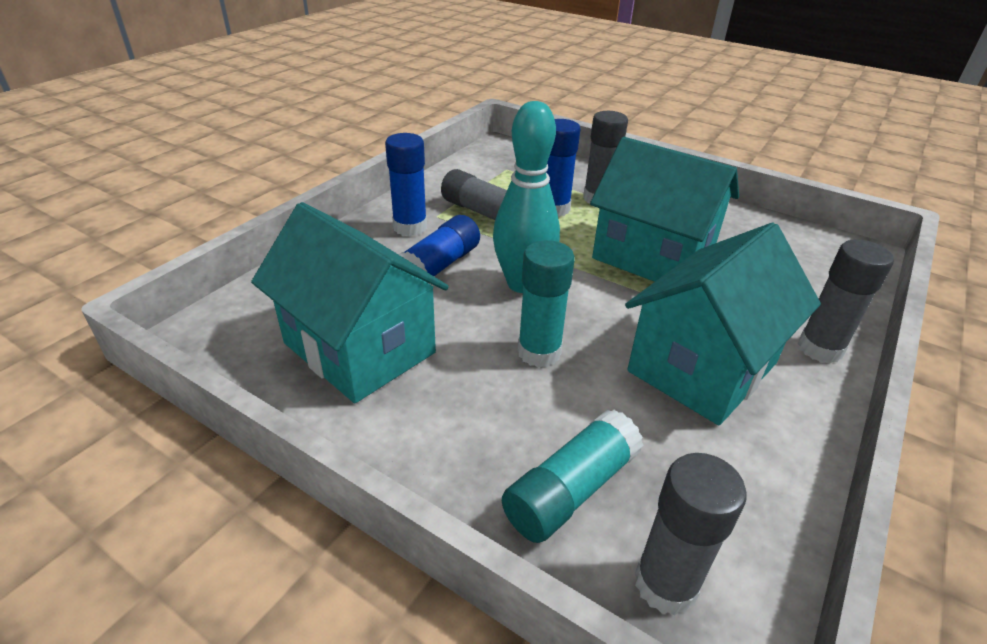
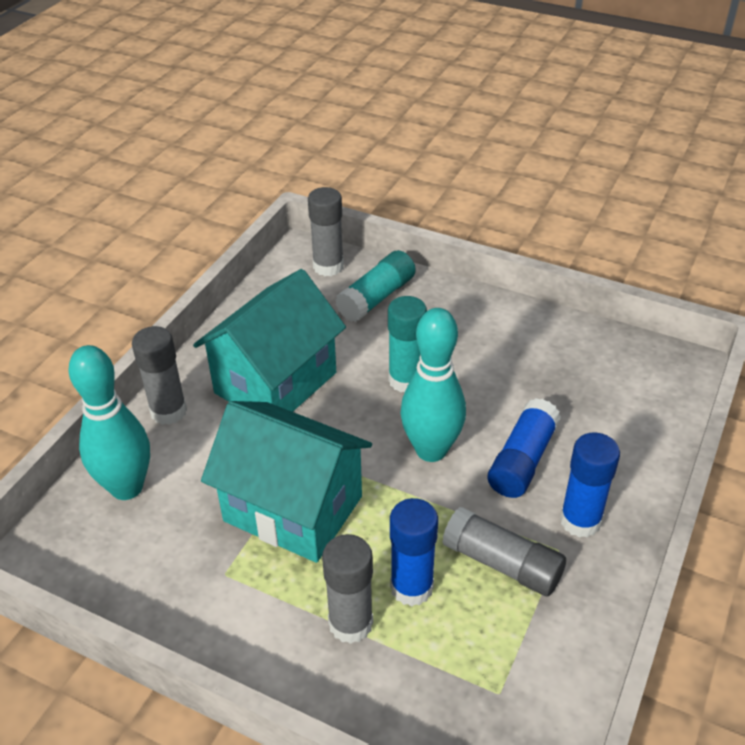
camera: 175 degrees right, 5 degrees up
turquoise house [251,202,449,403] -> none
none -> turquoise bowling pin [69,345,150,500]

